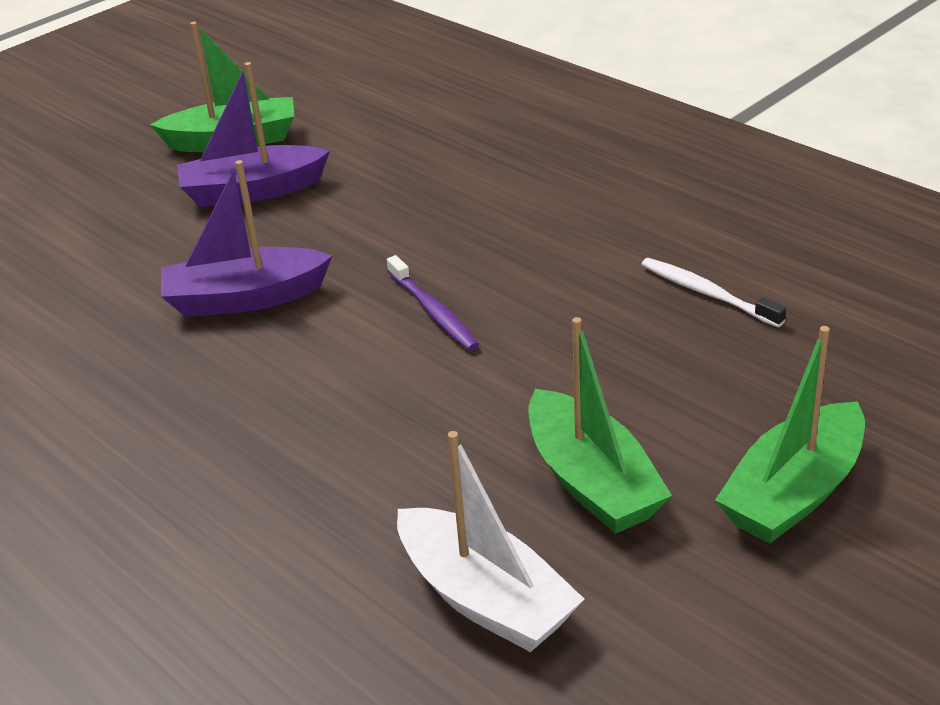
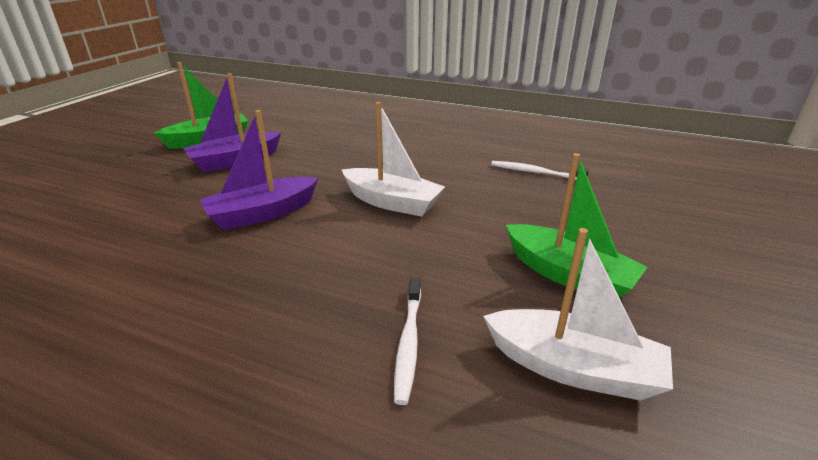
camera: 25 degrees left, 5 degrees down
purple toothbrush [387,255,479,351] -> white boat [342,102,445,217]
green boat [715,326,865,544] -> none
none -> white toothbrush [394,277,421,405]

